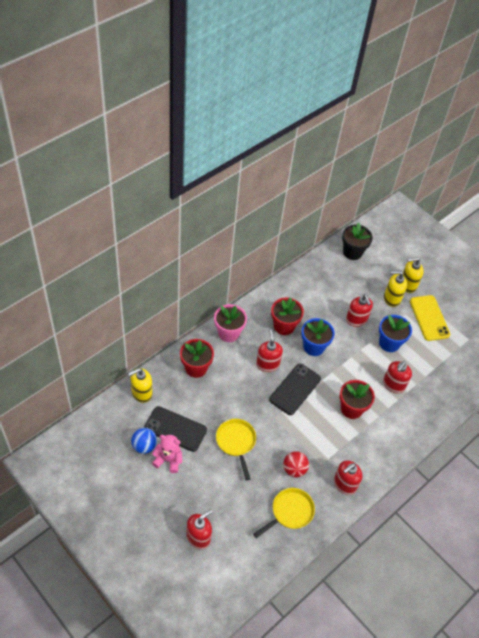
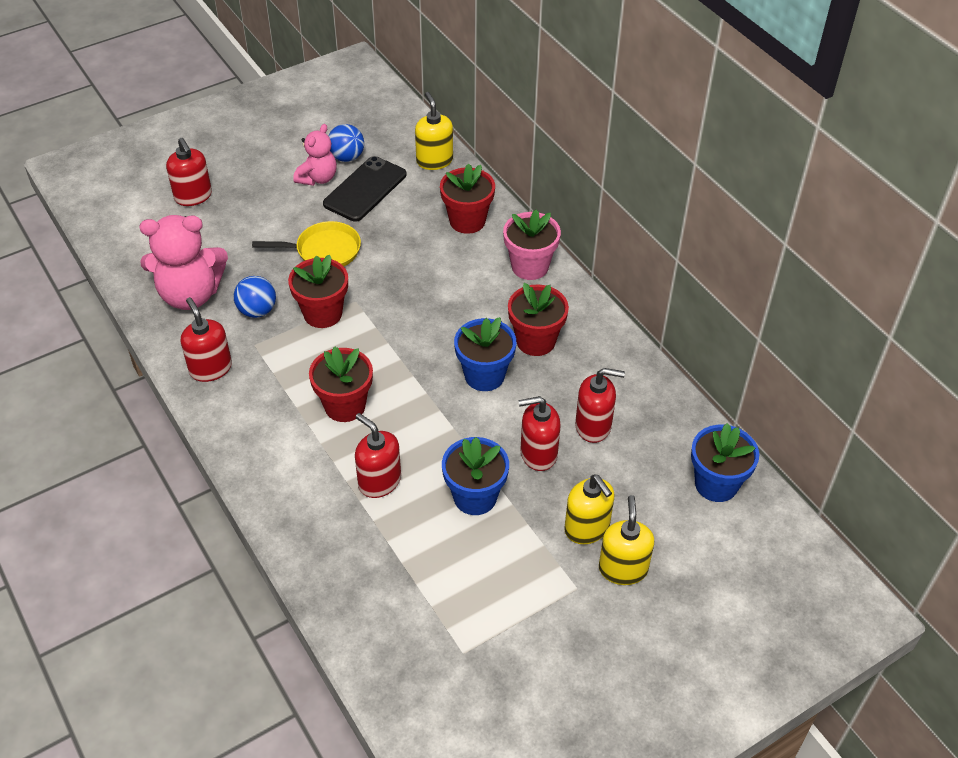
camera: 105 degrees right, 5 degrees down
yellow pan [253,488,315,538] -> pink teddy bear [140,215,228,310]
red soap dispenser [256,329,283,372] -> red soap dispenser moved to [575,368,625,443]
black phone [269,364,321,415] -> none
red ball [283,451,309,478] -> blue ball [234,276,276,318]
black flower pot [342,223,373,260] -> blue flower pot [691,423,759,502]
yellow soap dispenser [384,271,407,307] -> yellow soap dispenser turned 135 degrees clockwise [564,475,614,544]
yellow phone [410,295,450,341] -> none
none -> red flower pot [288,255,348,328]

